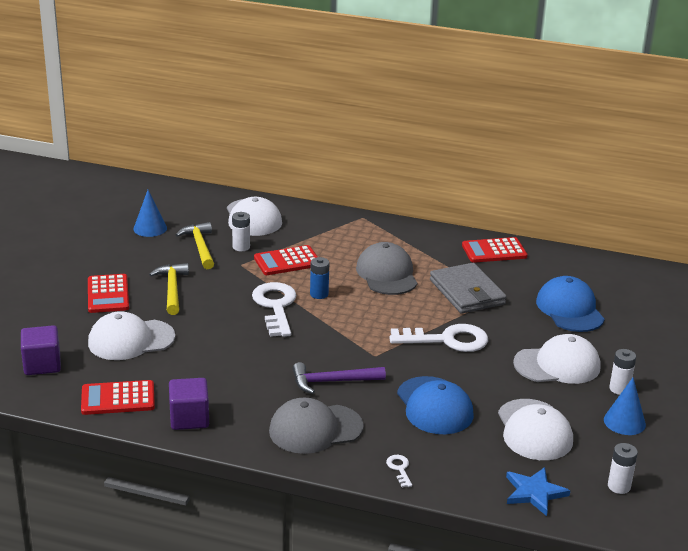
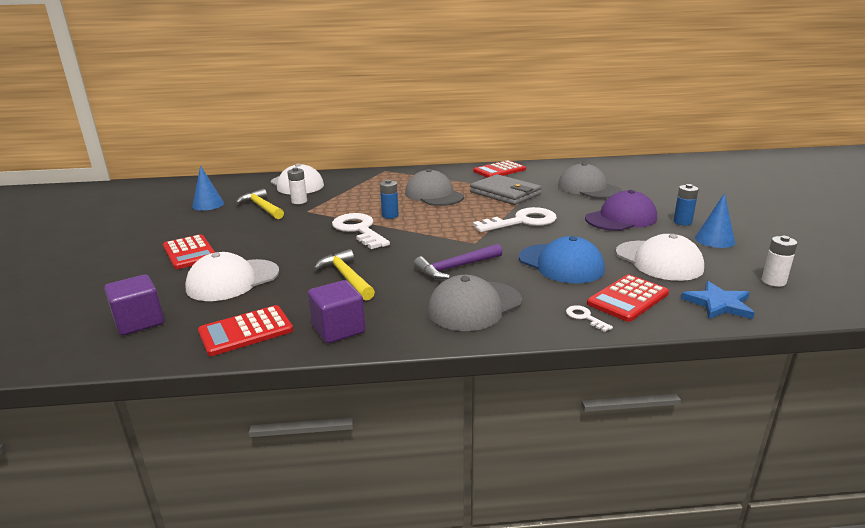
camera: 20 degrees left, 5 degrees down
yellow hammer [149,263,189,315] -> yellow hammer moved to [314,249,375,301]
red calculator [254,245,318,275] -> red calculator moved to [587,275,669,322]
white cap [513,334,601,384] -> purple cap [585,190,657,231]
blue cap [536,276,605,332] -> grey cap [558,163,622,199]
white battery [609,349,636,395] -> blue battery [673,184,699,225]

